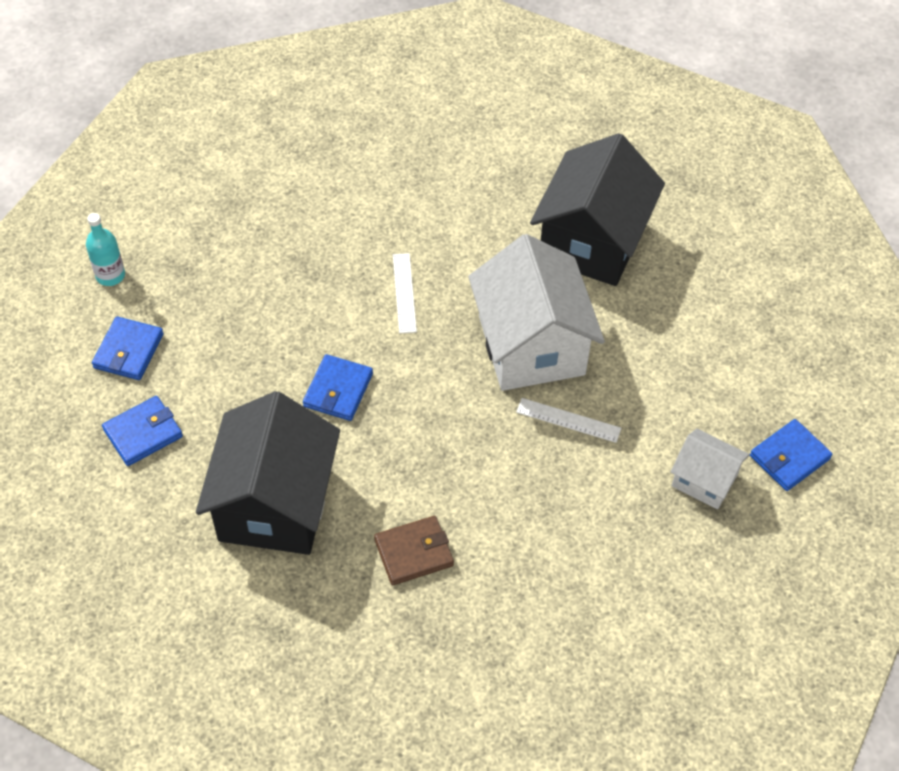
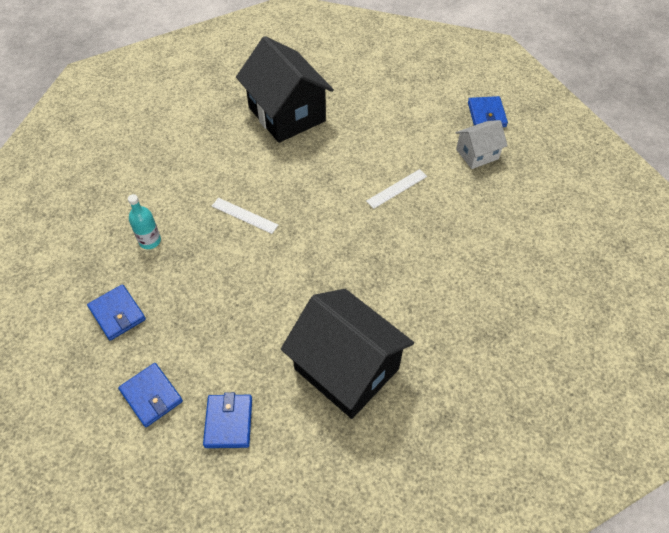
camera: 55 degrees left, 0 degrees up
turquoise bottle [86,213,125,286] -> turquoise bottle moved to [128,194,161,249]
blue wallet [303,354,373,421] -> blue wallet moved to [87,284,146,341]
brown wallet [374,516,454,585] -> none
white house [468,234,605,391] -> none

